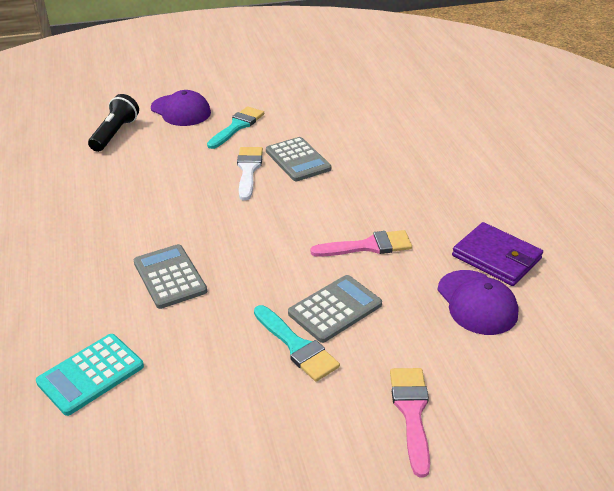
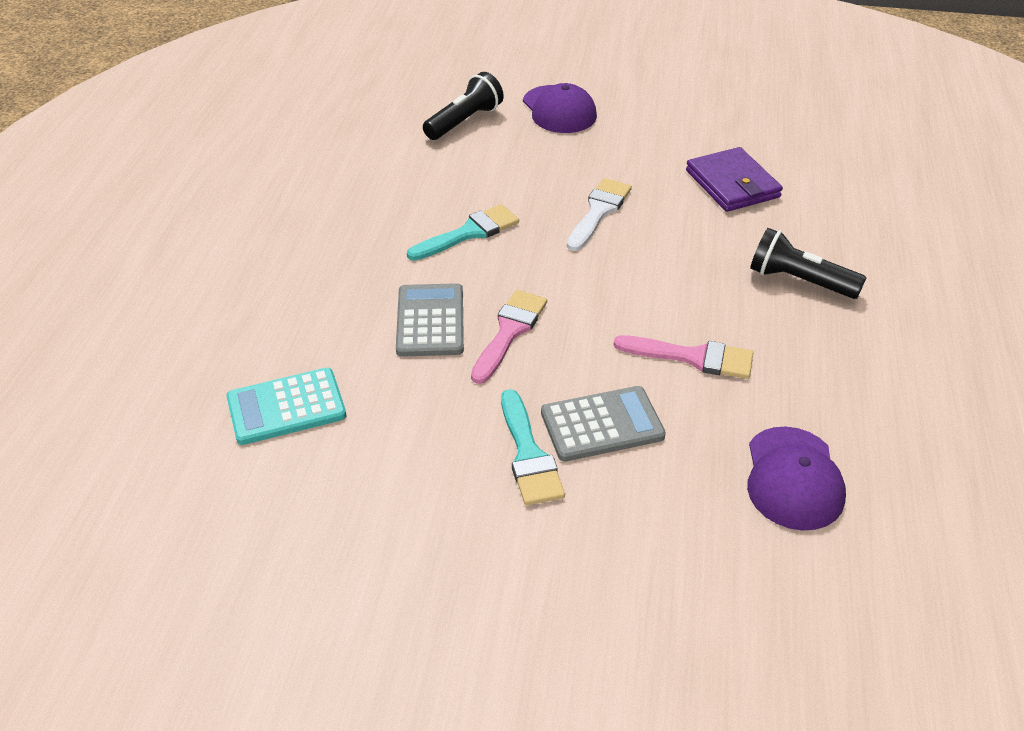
camera: 25 degrees right, 5 degrees up
turquoise brush [207,106,264,149] -> turquoise brush moved to [407,204,519,261]
grey calculator [266,137,331,181] -> none
pink brush [390,368,430,477] -> pink brush moved to [471,290,547,384]
purple wallet [452,222,543,286] -> purple wallet moved to [686,147,783,212]
none -> black flashlight [750,228,866,299]

